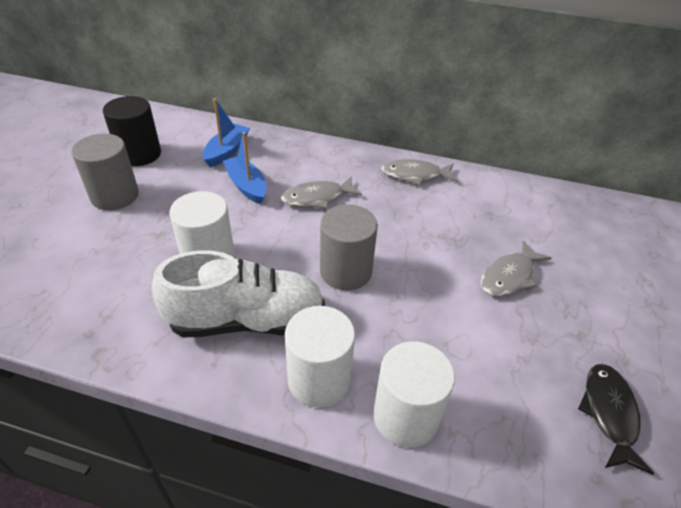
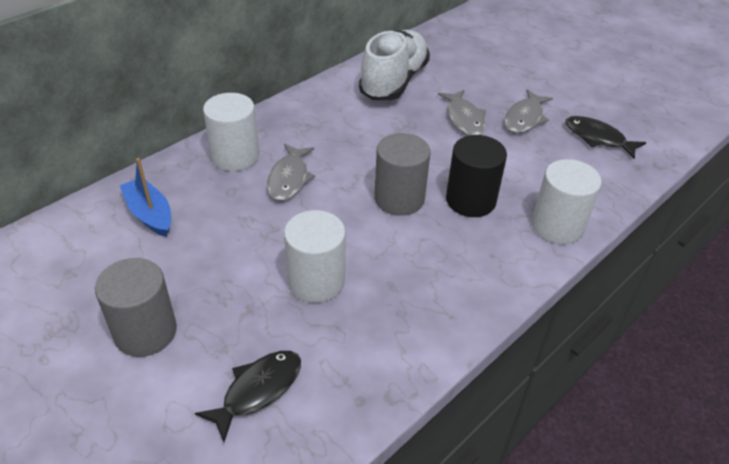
camera: 60 degrees left, 0 degrees up
black cylinder [103,96,161,166] -> black cylinder moved to [446,135,507,217]
white shoe [152,250,325,337] -> white shoe moved to [359,30,430,100]
blue boat [223,132,266,204] -> none
white cylinder [285,306,355,408] -> white cylinder moved to [203,93,259,171]
grey fish [381,159,458,186] -> grey fish moved to [504,90,553,133]
none -> black fish [195,351,301,442]

